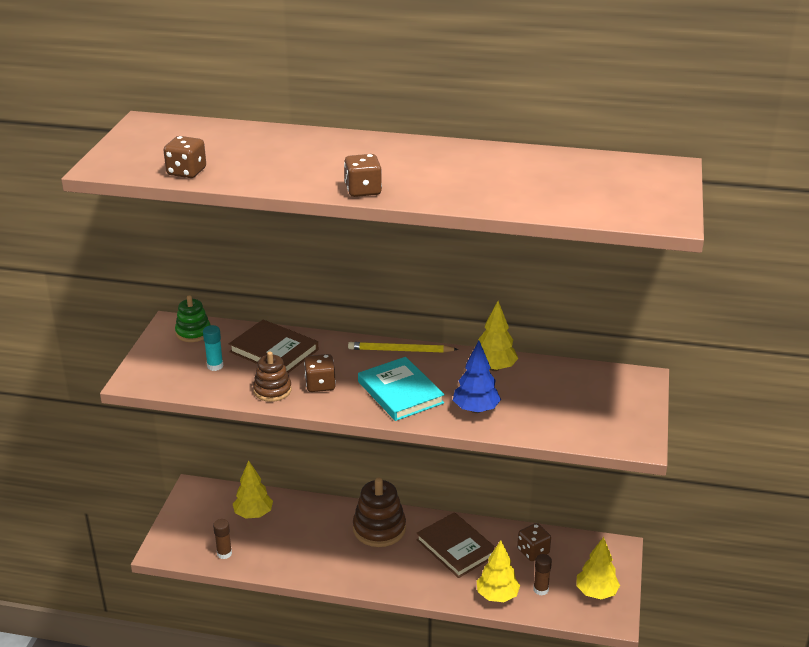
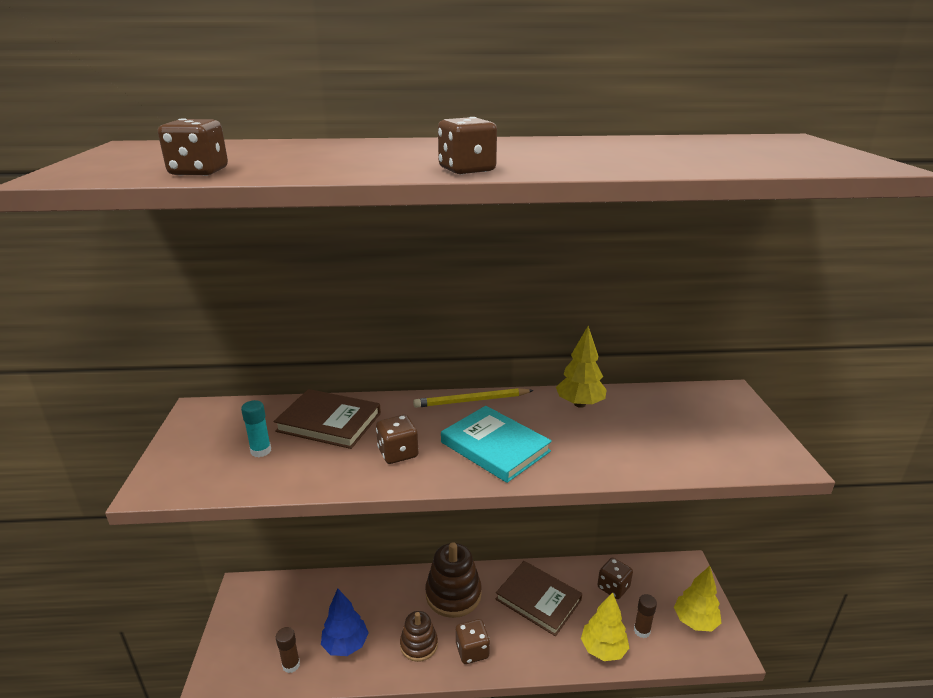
camera: 15 degrees left, 5 degrees down
green stacking toy [175,295,210,342] -> none
yellow tree [233,460,273,519] -> none
brown stacking toy [253,352,292,402] -> brown stacking toy moved to [400,611,438,662]
blue tree [453,341,501,413] -> blue tree moved to [321,588,368,656]
none -> brown dice [456,619,490,664]

